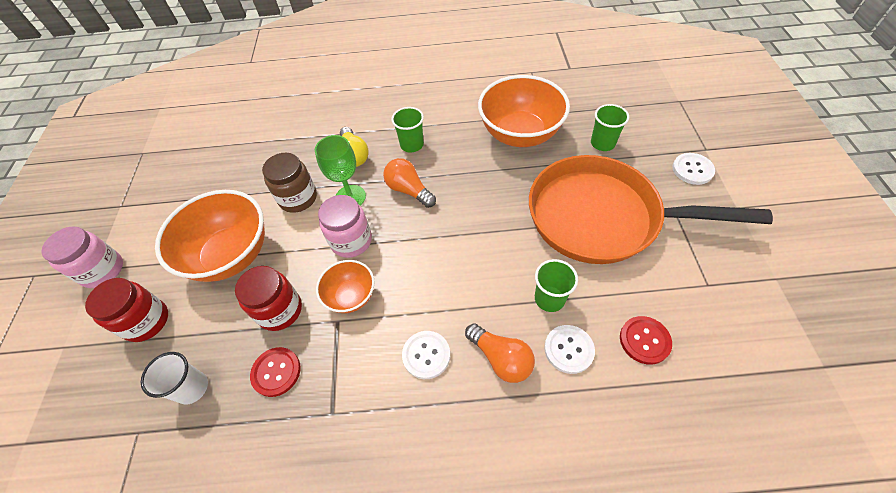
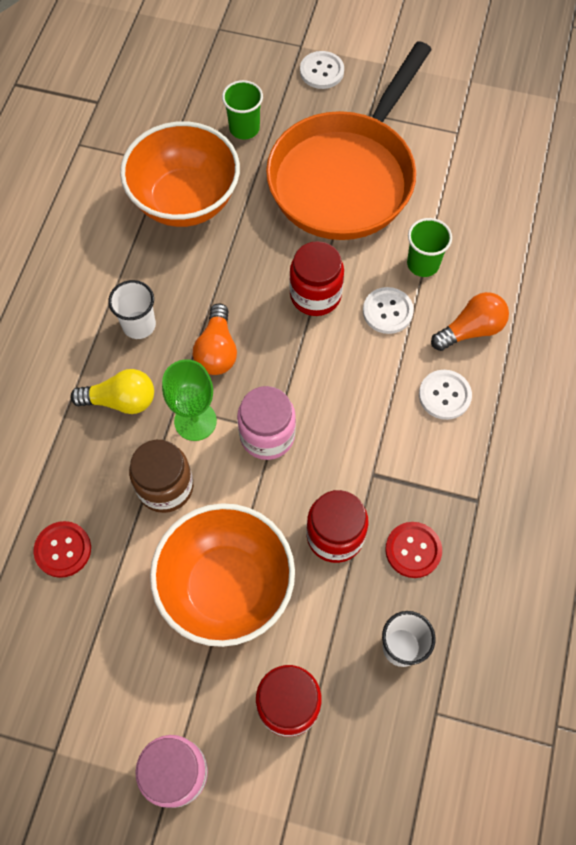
camera: 75 degrees left, 10 degrees up
orange bowl [316,260,375,313] -> none
orange light bulb [383,158,436,208] -> orange light bulb turned 60 degrees counterclockwise [193,304,237,375]
green cup [391,107,424,152] -> white cup [108,280,156,339]
white button [544,325,595,374] -> white button moved to [363,287,414,334]
red button [620,316,672,365] -> red button moved to [34,521,91,578]
none -> red jar [289,241,344,316]

